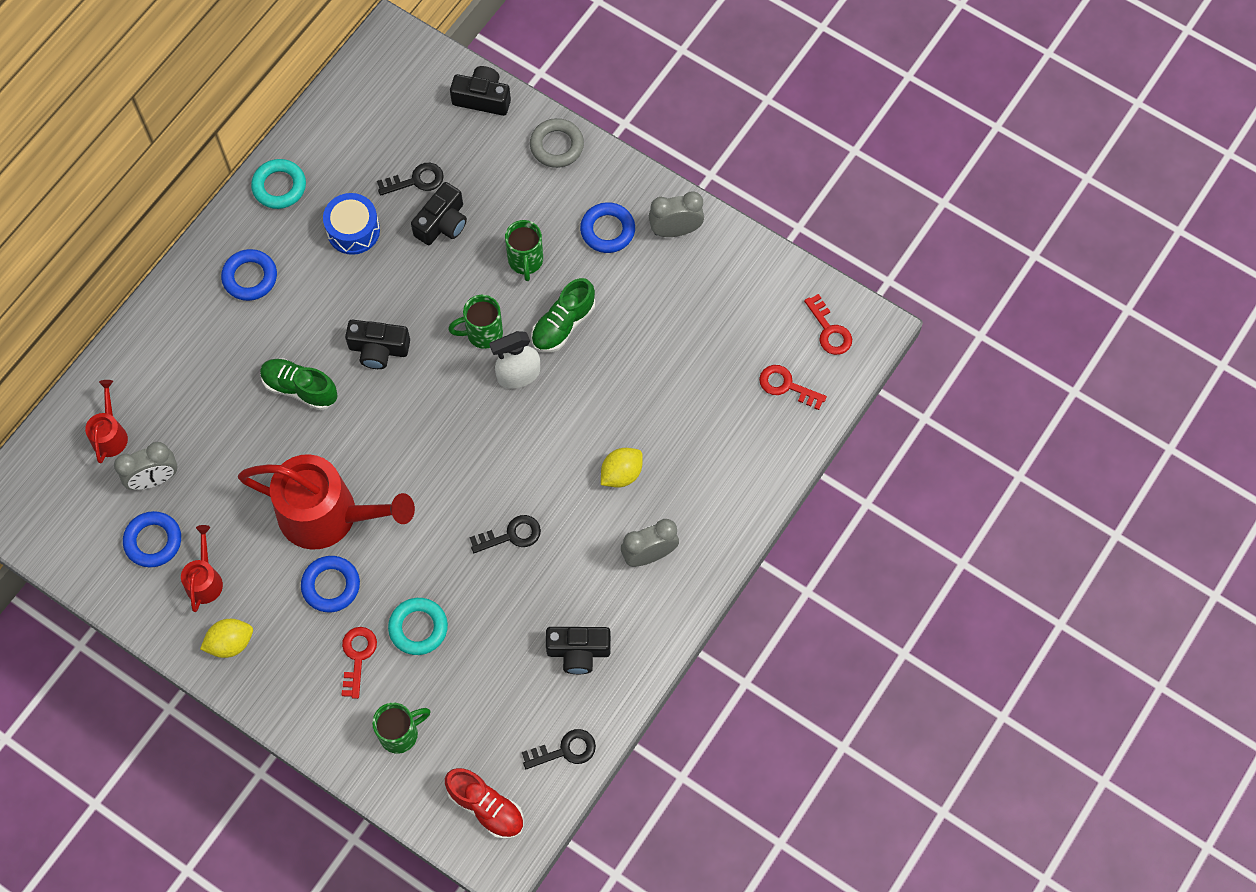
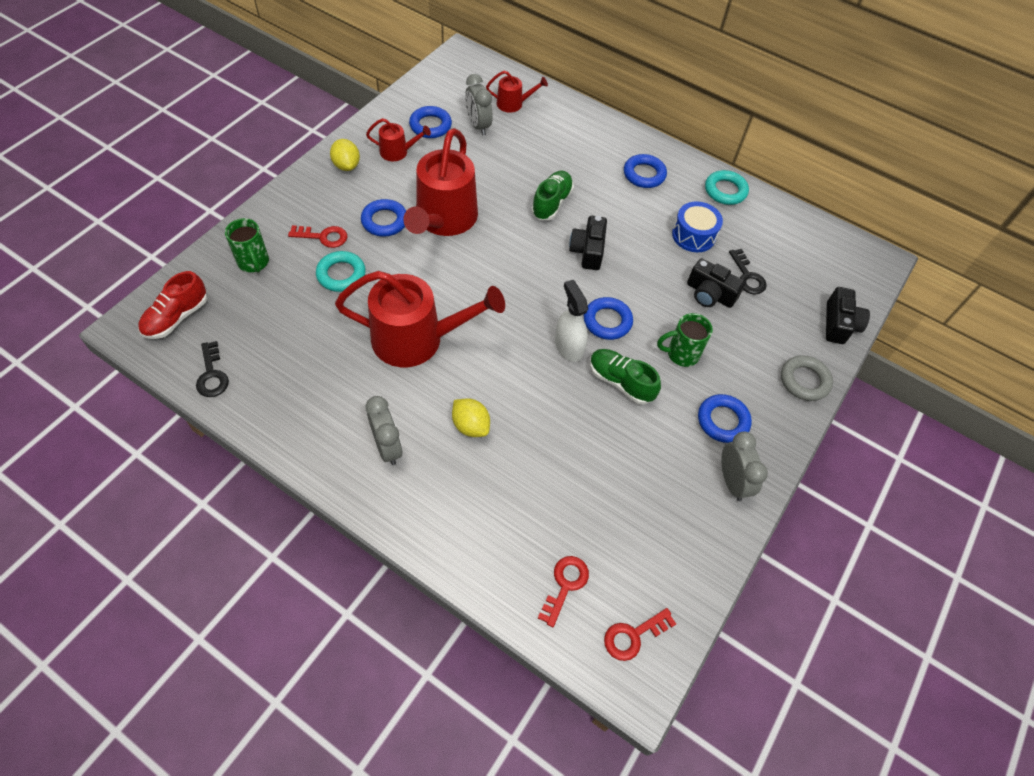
camera: 85 degrees right, 10 degrees down
green mug [448,295,503,349] -> blue ring [584,297,633,340]
black key [469,515,541,553] -> red watering can [335,271,505,367]
black camera [546,627,611,674] -> none

